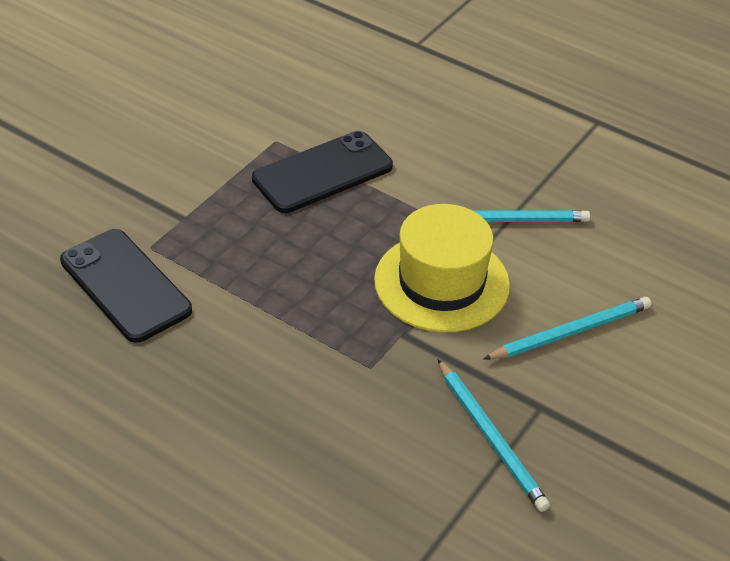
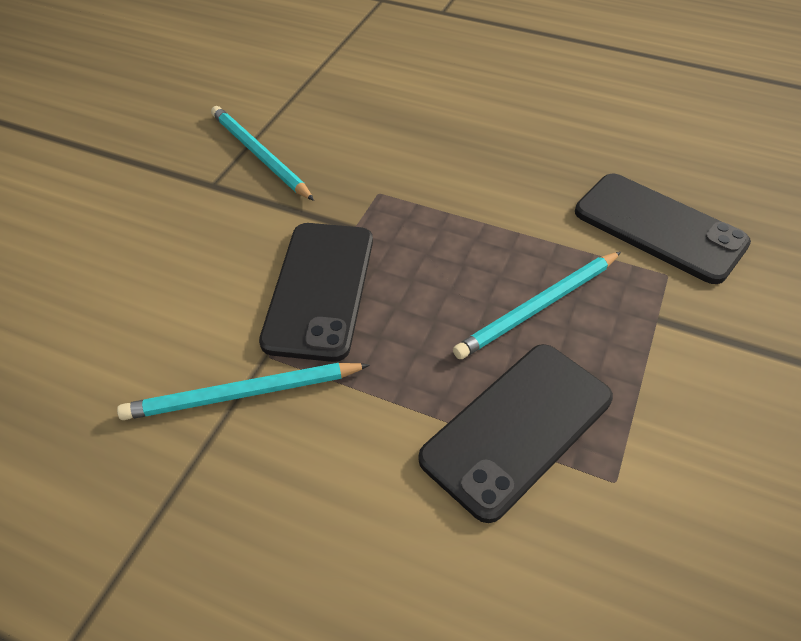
camera: 170 degrees right, 5 degrees up
yellow hat [374,204,510,332] -> black phone [259,223,373,362]
turquoise pencil [484,297,651,360] -> turquoise pencil moved to [453,252,621,359]

